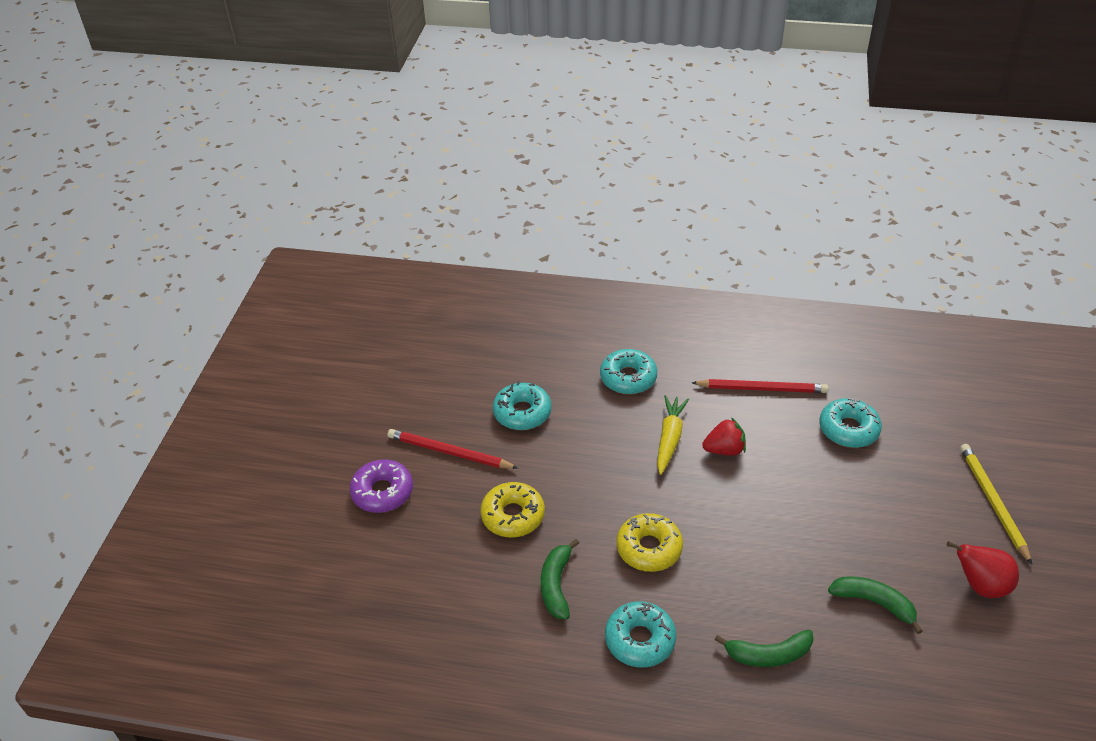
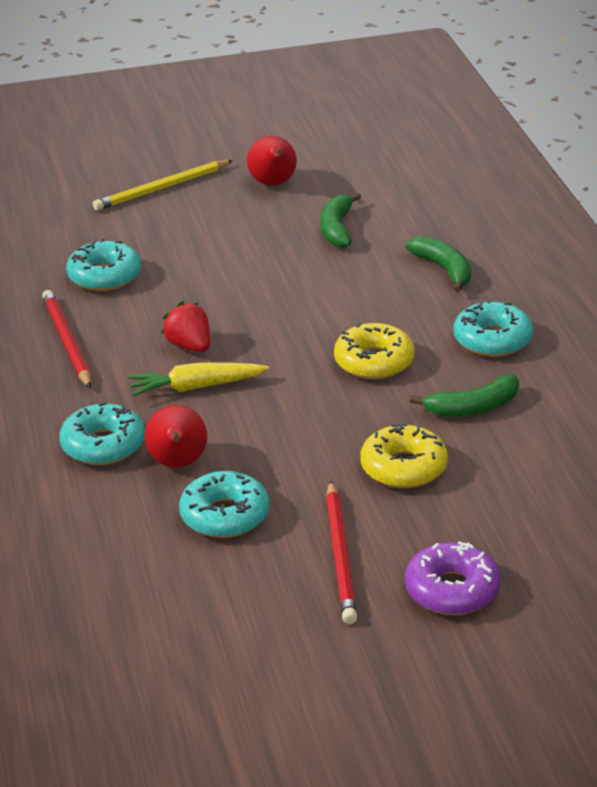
camera: 115 degrees left, 10 degrees down
none -> red pear [145,405,207,468]

